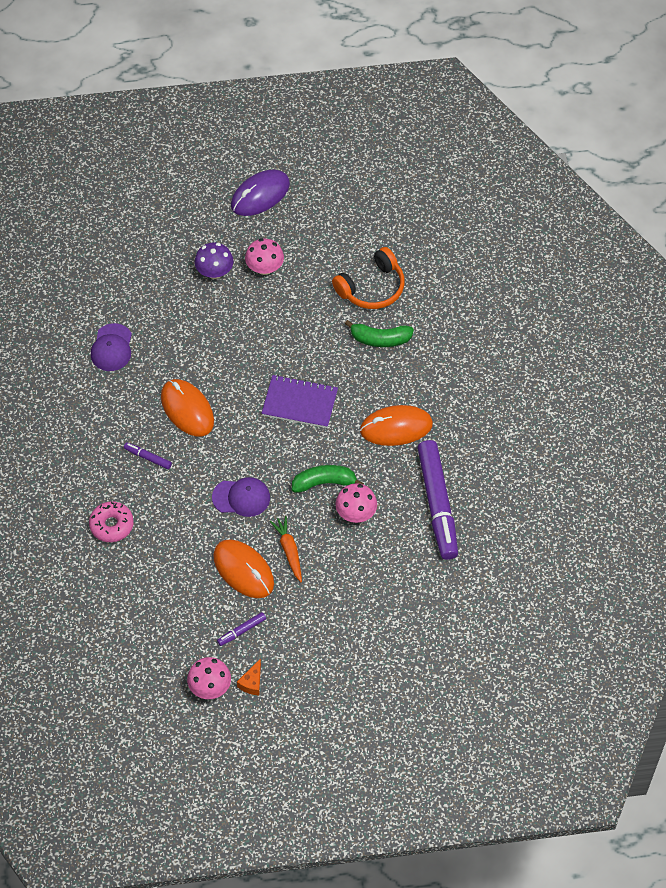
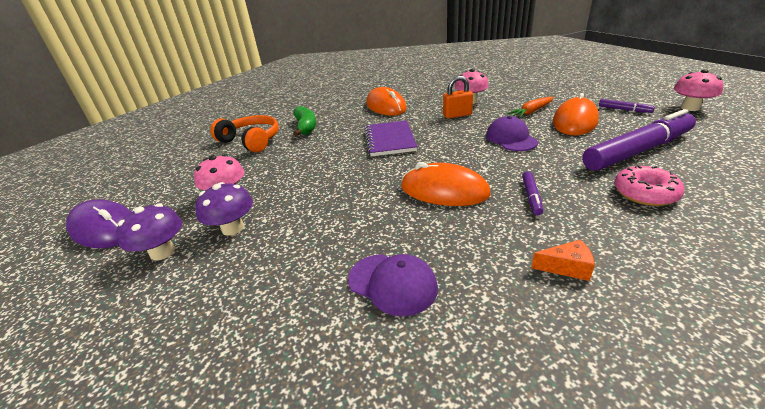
camera: 105 degrees left, 25 degrees down
purple cap [91,323,132,371] -> purple cap turned 45 degrees clockwise [348,254,438,316]
orange mouse [161,379,214,437] -> orange mouse turned 75 degrees clockwise [401,162,491,206]
orange cheese [237,658,261,695] -> orange cheese moved to [531,240,595,281]
green banana [292,465,364,493] -> orange padlock [443,76,473,119]
purple marker [417,440,458,560] -> purple marker moved to [582,109,696,171]
none -> purple mushroom [116,204,182,260]

